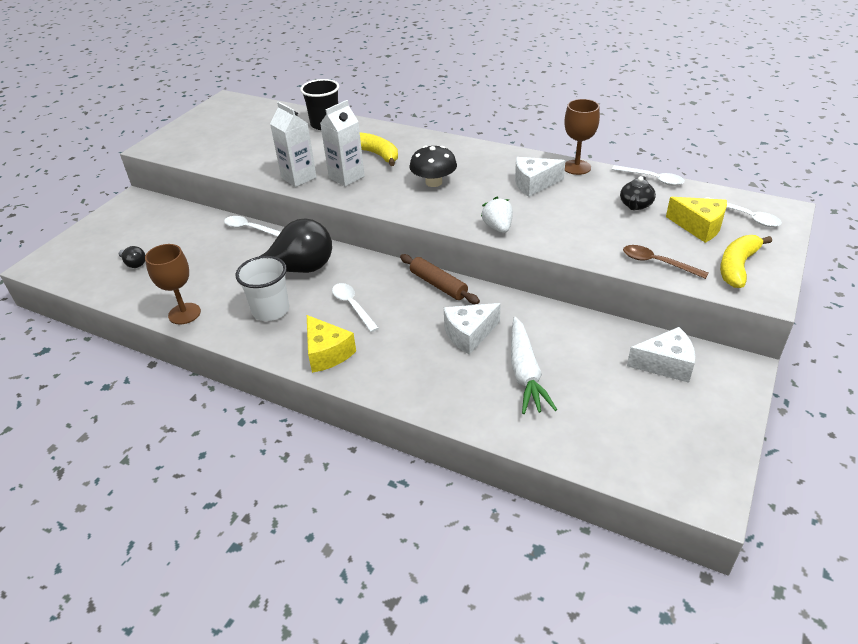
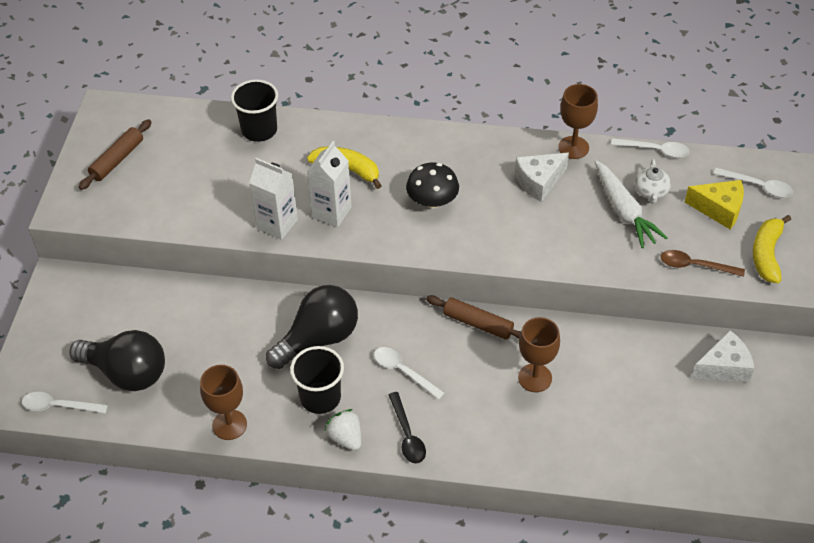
camera: 20 degrees left, 10 degrees up
black light bulb [119,246,145,268] -> black light bulb [69,330,165,391], size x2.37
white spoon [224,216,281,237] -> white spoon moved to [22,392,108,414]
white cup [236,256,289,321] -> black cup [290,346,344,414]
yellow cheese [307,315,356,373] -> black spoon [388,392,426,463]
white cheese [444,303,501,355] -> brown goblet [518,317,560,392]
white strawberry [481,197,513,233] -> white strawberry moved to [325,409,361,451]
white carrot [511,317,557,414] -> white carrot moved to [595,160,668,248]
black teapot [620,176,656,210] -> white teapot [635,159,671,204]
none -> brown rolling pin [79,119,152,190]

